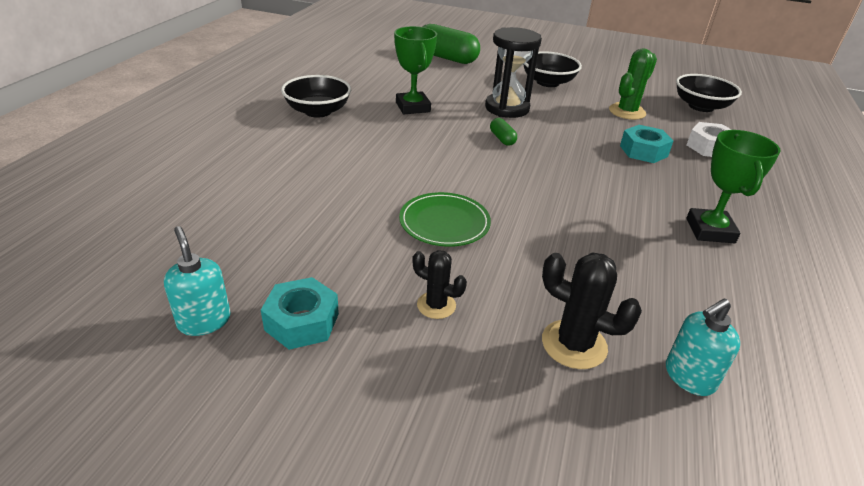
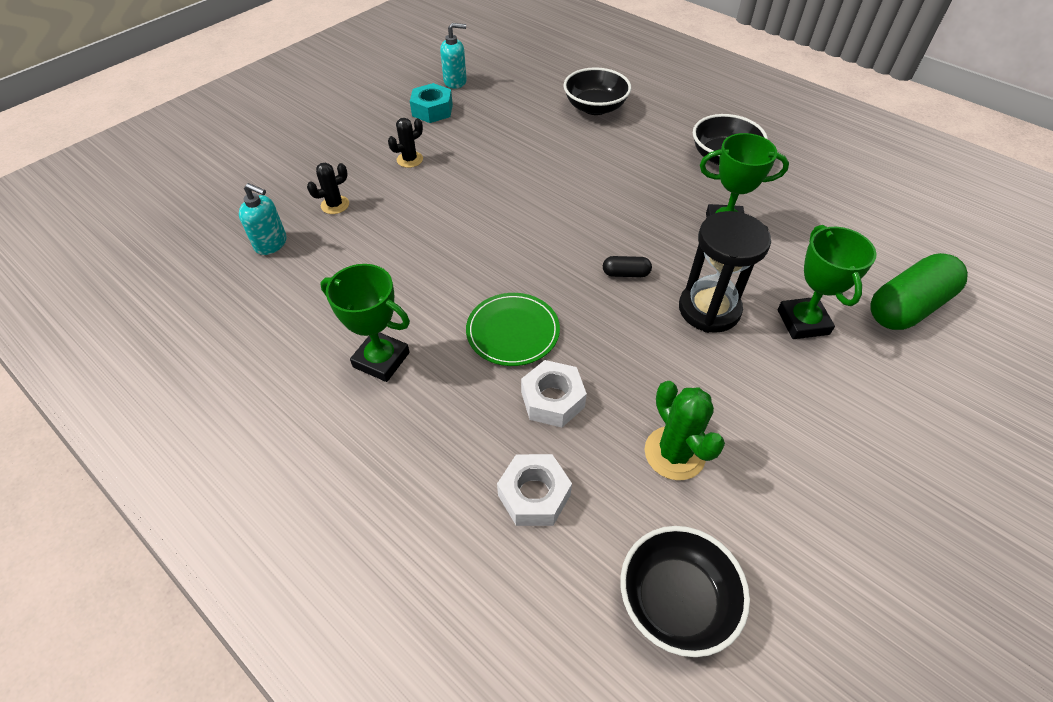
camera: 115 degrees right, 15 degrees up
green plate [399,192,491,247] -> green plate moved to [466,293,560,366]
green capsule [490,118,517,146] -> black capsule [603,256,652,277]
black bowl [524,51,582,87] -> black bowl moved to [563,67,631,115]
black cactus [542,252,642,369] -> black cactus [307,163,349,214], size x0.63
turquoise nut [620,125,673,163] -> white nut [521,360,587,428]
turquoise soap dispenser [666,298,740,396] -> turquoise soap dispenser turned 120 degrees clockwise [239,183,286,255]
none -> green trophy [777,225,877,339]

